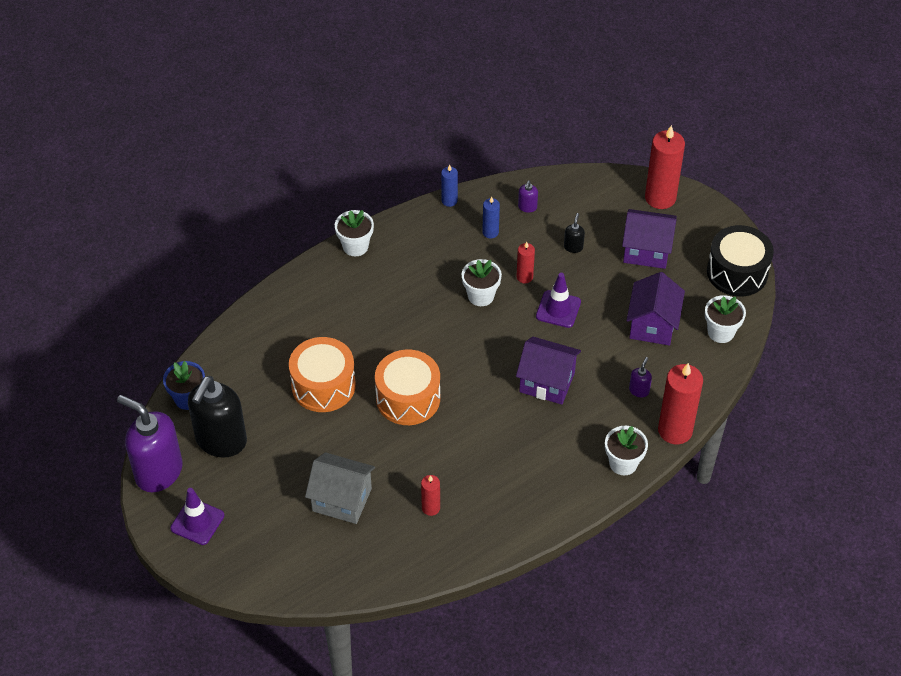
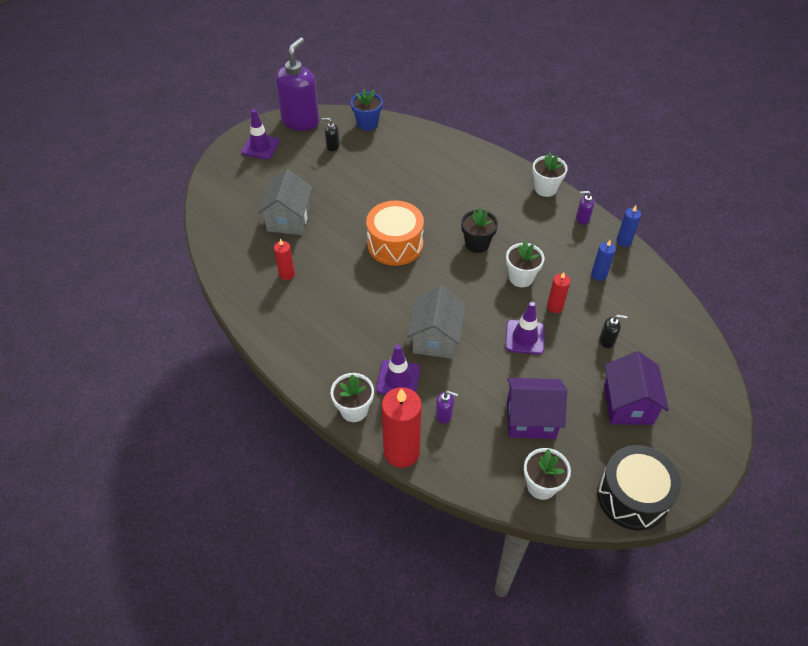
camera: 80 degrees right, 0 degrees up
black soap dispenser [188,376,247,457] -> black soap dispenser [322,118,340,151], size x0.40
orange drum [289,337,356,412] -> none
purple house [516,337,581,405] -> grey house [407,286,466,359]
purple soap dispenser [518,181,538,213] -> purple soap dispenser moved to [576,191,594,225]
red candle [645,125,685,209] -> none
none -> purple traffic cone [376,344,420,395]
none -> black flower pot [461,207,498,253]

